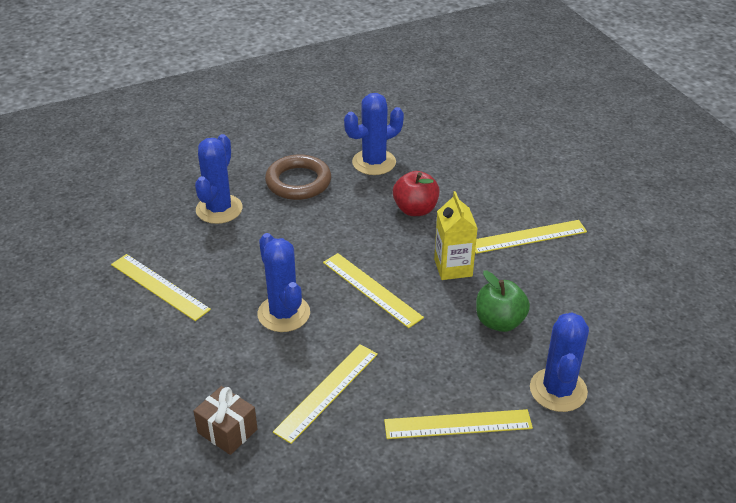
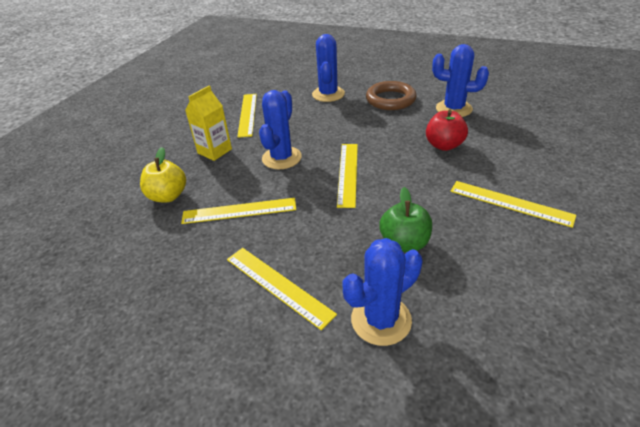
camera: 50 degrees right, 0 degrees up
brown gift [193,386,257,455] -> yellow apple [140,147,186,202]
blue cactus [195,134,243,224] -> blue cactus turned 60 degrees counterclockwise [312,34,345,102]
yellow carton [434,191,478,280] -> yellow carton moved to [185,86,232,161]

